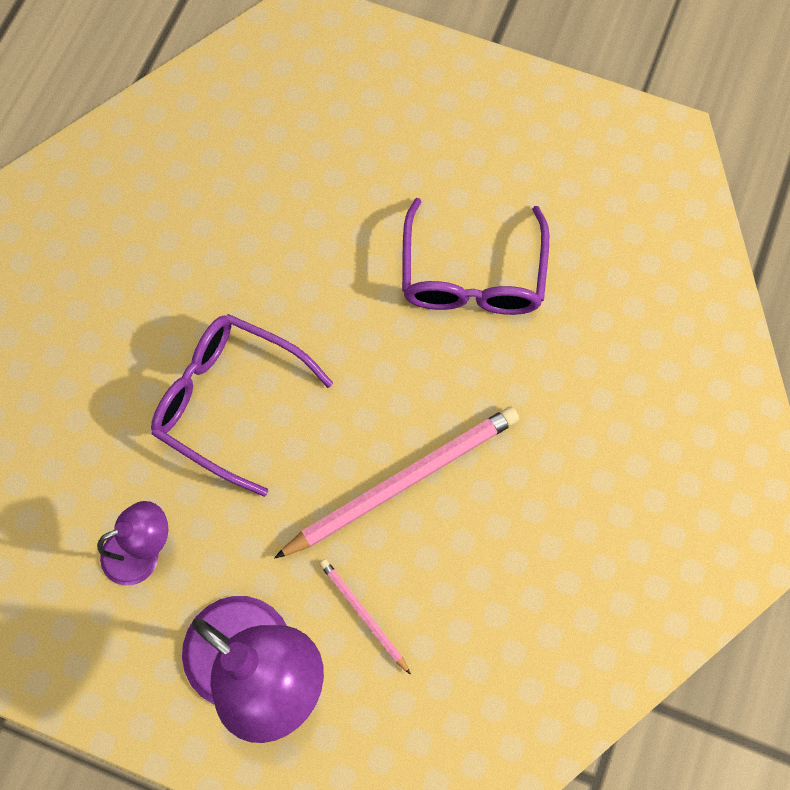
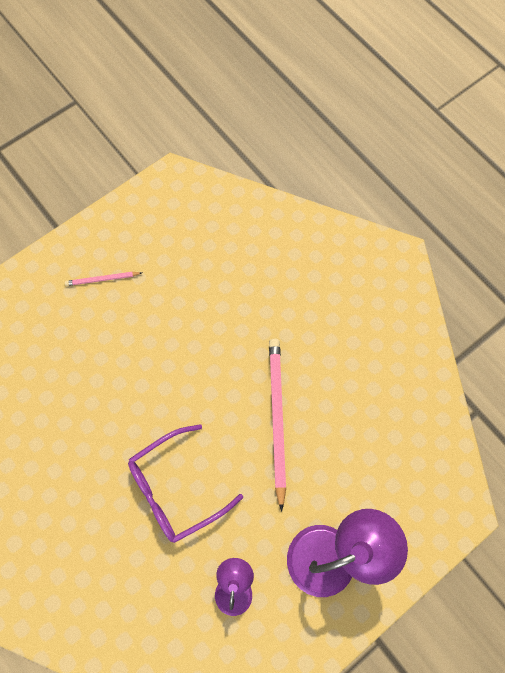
camera: 60 degrees left, 0 degrees up
pink pencil [320,559,411,675] -> pink pencil moved to [65,272,142,286]
purple glasses [402,198,549,315] -> none

